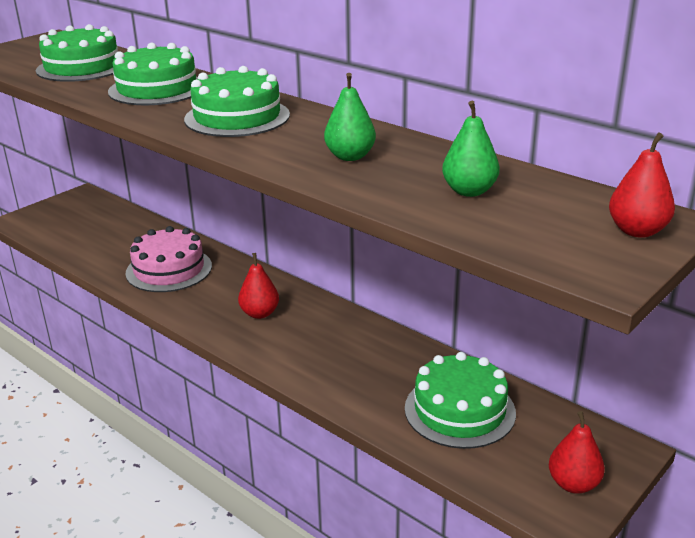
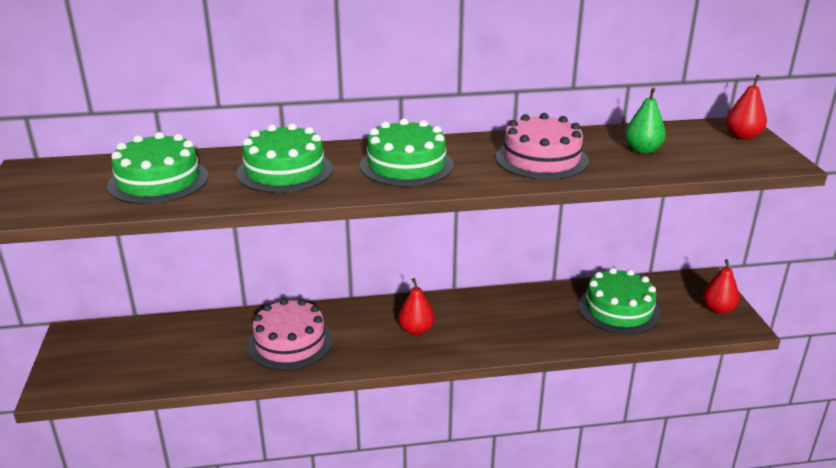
camera: 50 degrees left, 0 degrees up
green pear [324,73,376,161] -> pink cake [496,113,589,180]

